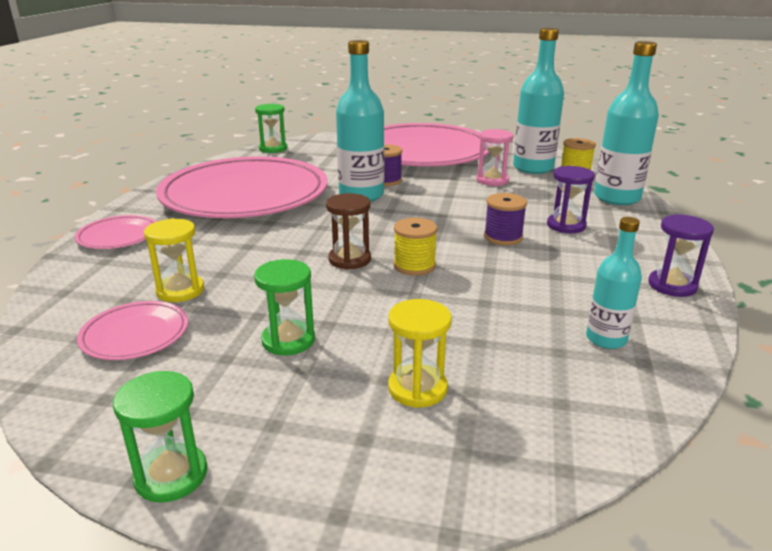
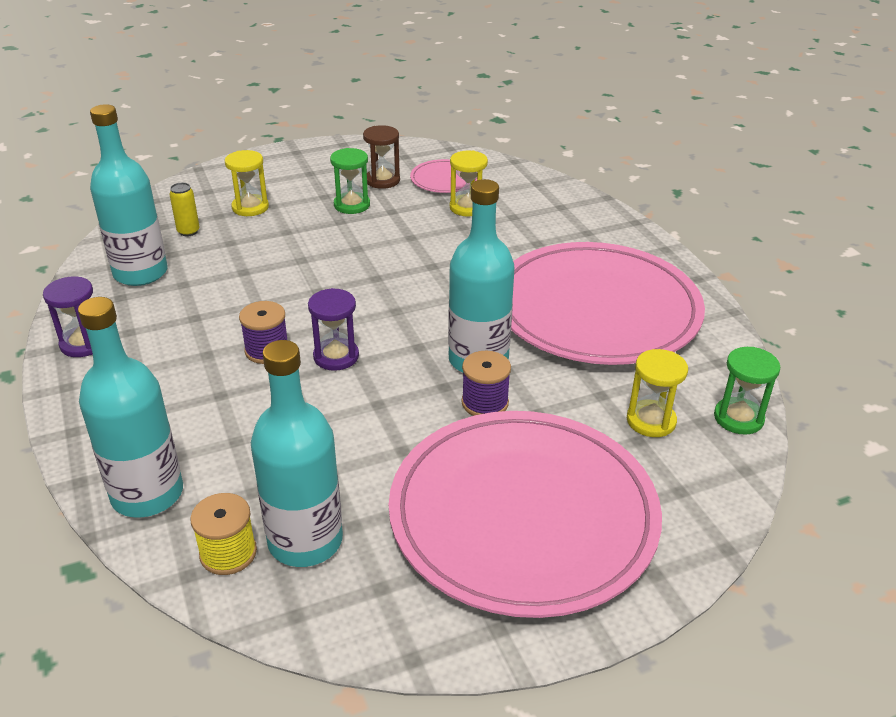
camera: 145 degrees right, 10 degrees up
pink plate [75,215,157,249] -> none
green hourglass [113,371,207,503] -> none
brown hourglass [326,193,371,270] -> brown hourglass moved to [363,125,400,189]
yellow spool [394,218,438,276] -> none
pink hourglass [476,129,513,186] -> none
purple hourglass [547,166,595,233] -> purple hourglass moved to [308,288,359,371]
turquoise bottle [586,217,642,349] -> turquoise bottle [90,104,168,286], size x1.74
none -> yellow can [169,183,200,237]
none -> yellow hourglass [627,349,688,437]

